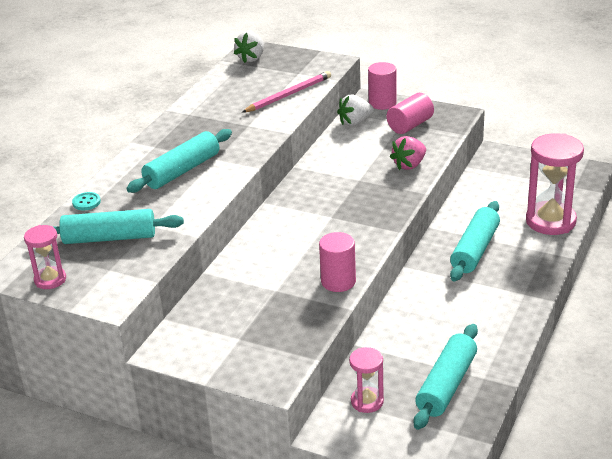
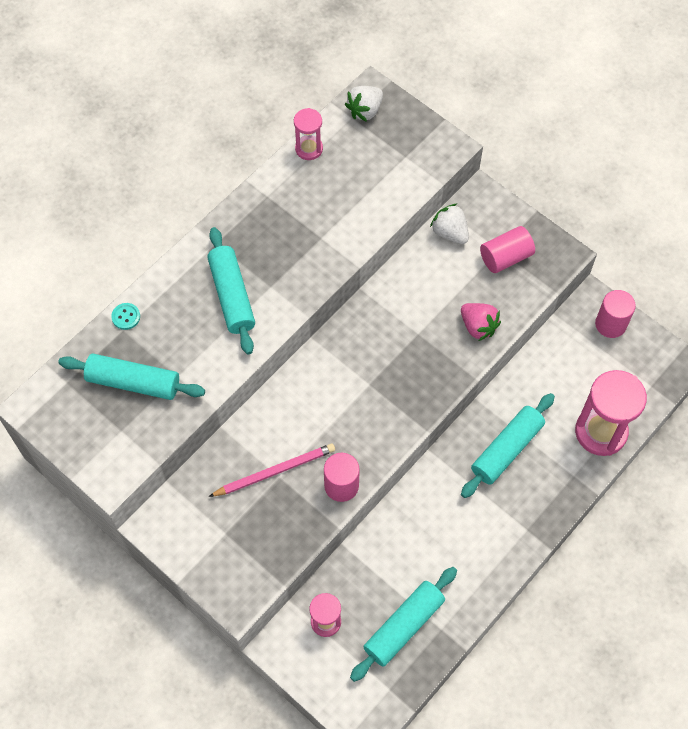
camera: 15 degrees right, 30 degrees up
pink hourglass [24,225,66,289] -> pink hourglass moved to [294,108,323,160]
turquoise rolling pin [126,129,232,193] -> turquoise rolling pin turned 75 degrees counterclockwise [207,227,255,355]
pink pencil [242,71,331,113] -> pink pencil moved to [208,443,335,497]
white strawberry [337,95,374,126] -> white strawberry turned 60 degrees clockwise [430,204,469,244]
pink cylinder [368,62,397,110] -> pink cylinder moved to [595,290,636,338]
pink strawberry [390,136,426,170] -> pink strawberry turned 105 degrees counterclockwise [461,303,501,341]

